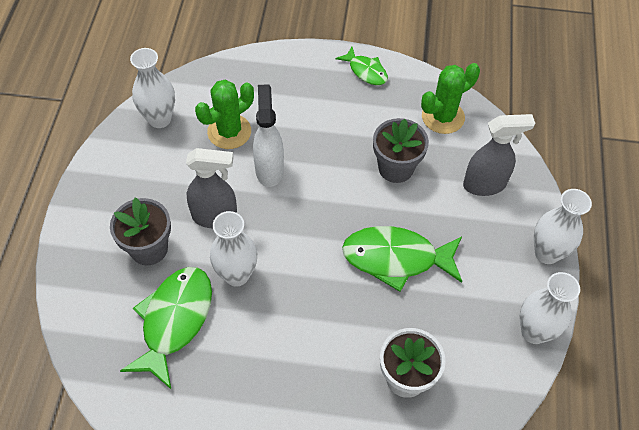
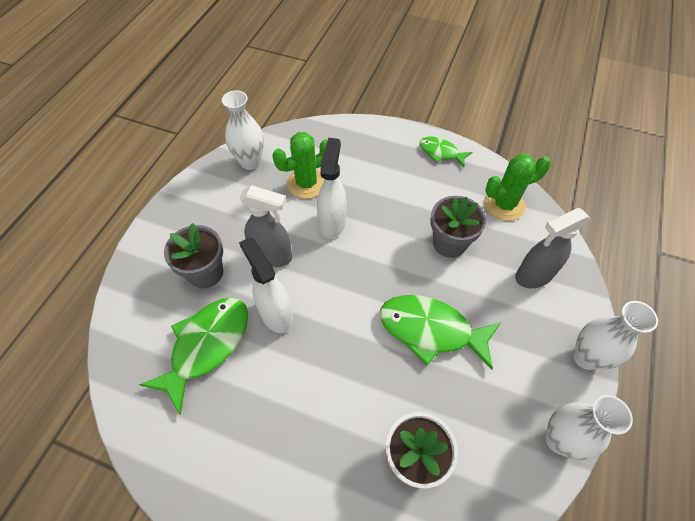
camera: 15 degrees right, 0 degrees up
white vase [210,211,257,286] -> white spray bottle [239,237,293,333]
green fish [335,47,388,85] -> green fish turned 150 degrees clockwise [419,137,472,167]
grey spray bottle [463,114,535,196] -> grey spray bottle turned 150 degrees clockwise [515,208,592,288]

